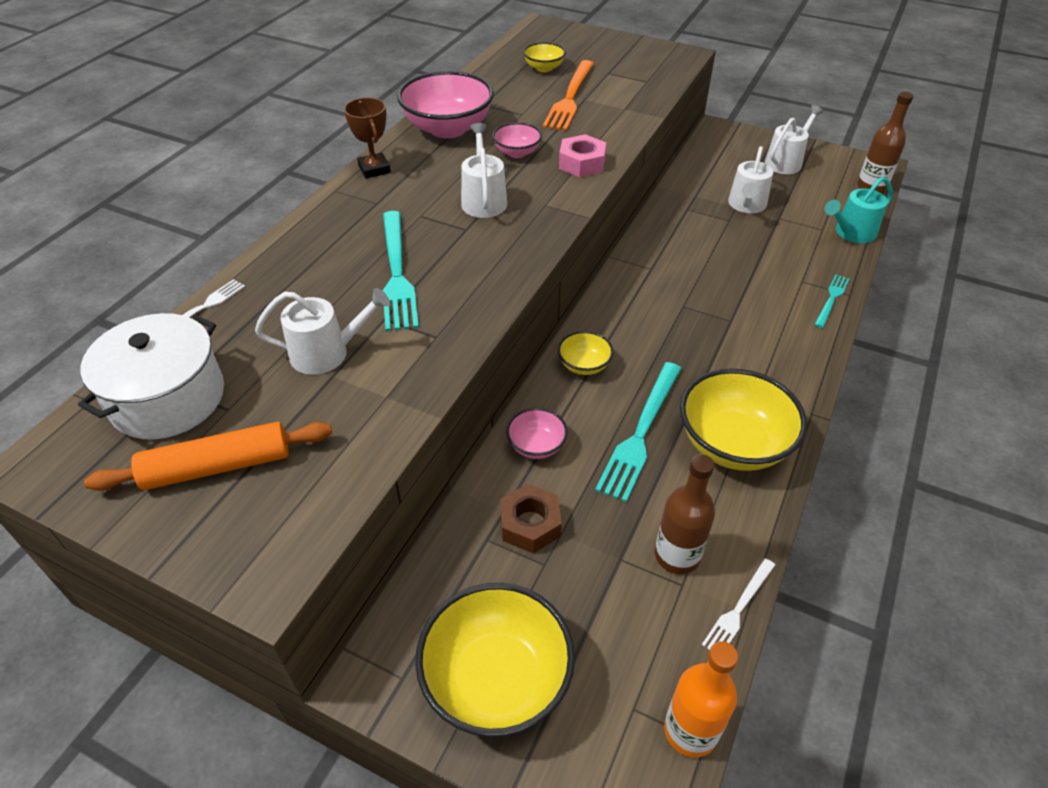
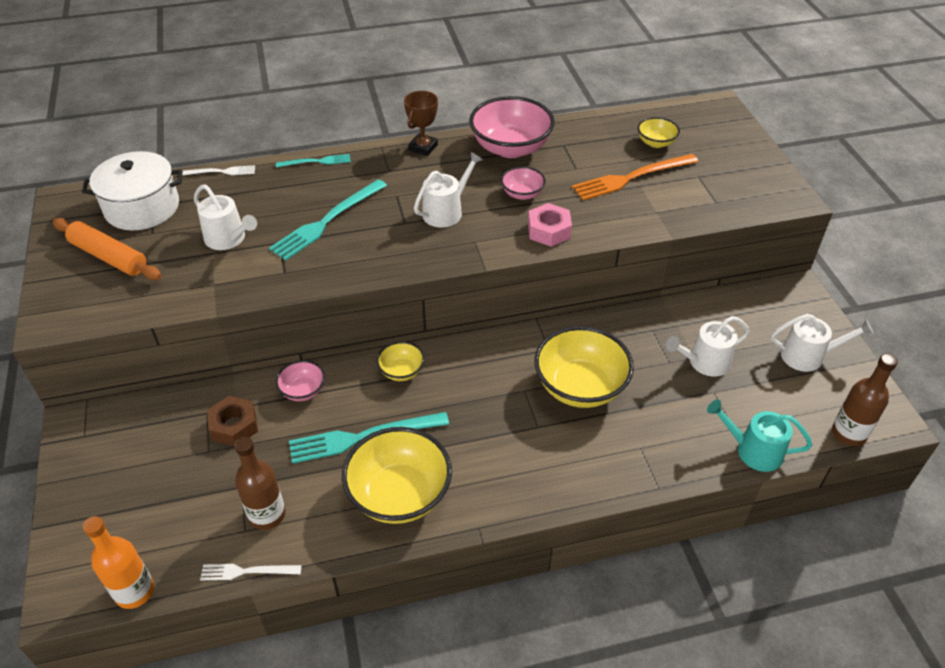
camera: 50 degrees right, 0 degrees up
yellow bowl [415,583,575,737] -> yellow bowl moved to [534,326,634,408]
turquoise fork [814,274,849,328] -> turquoise fork moved to [276,154,351,167]

